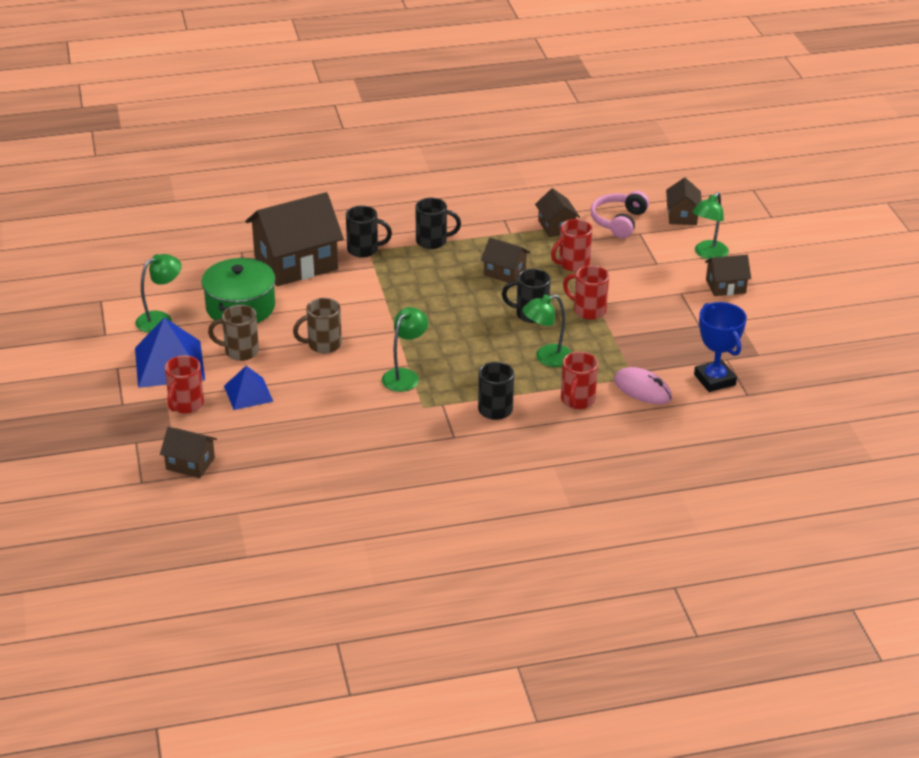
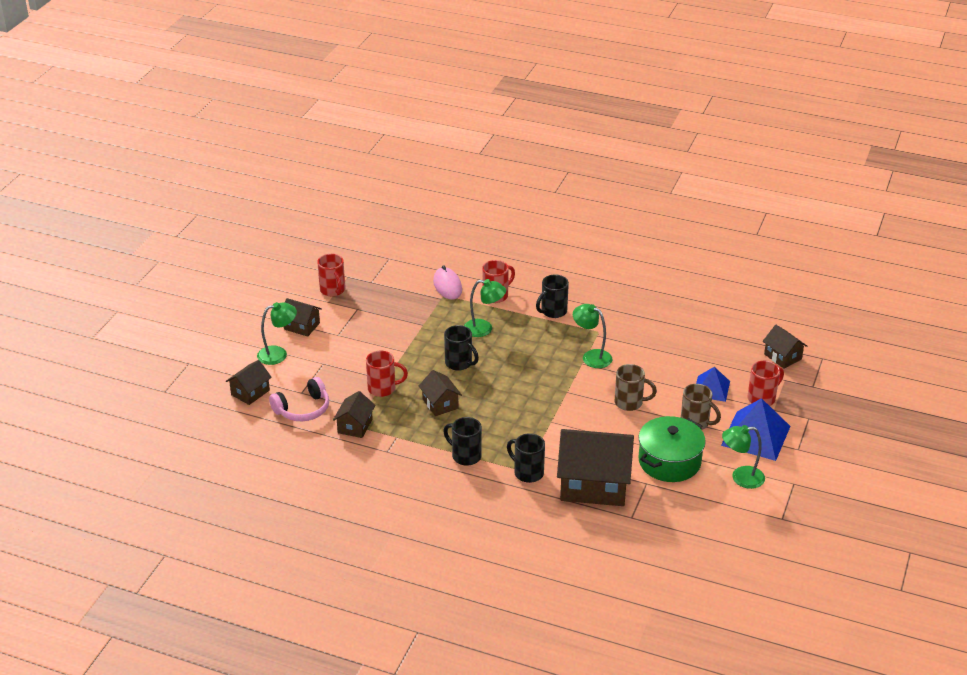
camera: 145 degrees left, 0 degrees up
green lamp [382,307,428,392] -> green lamp turned 60 degrees clockwise [573,304,613,368]
red mug [563,265,609,320] -> red mug moved to [317,254,345,296]
blue trophy [694,302,747,392] -> none

